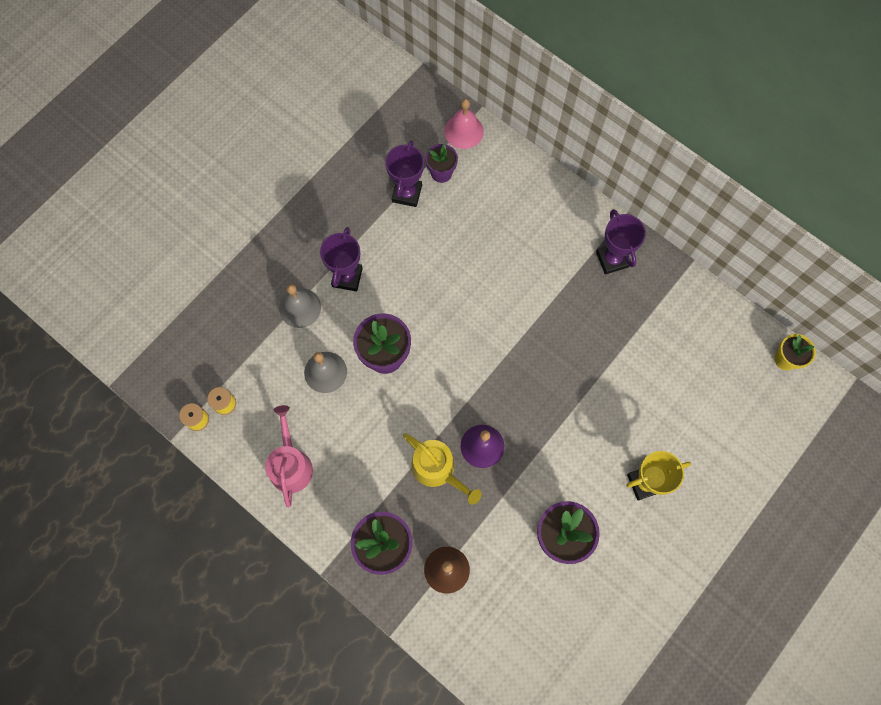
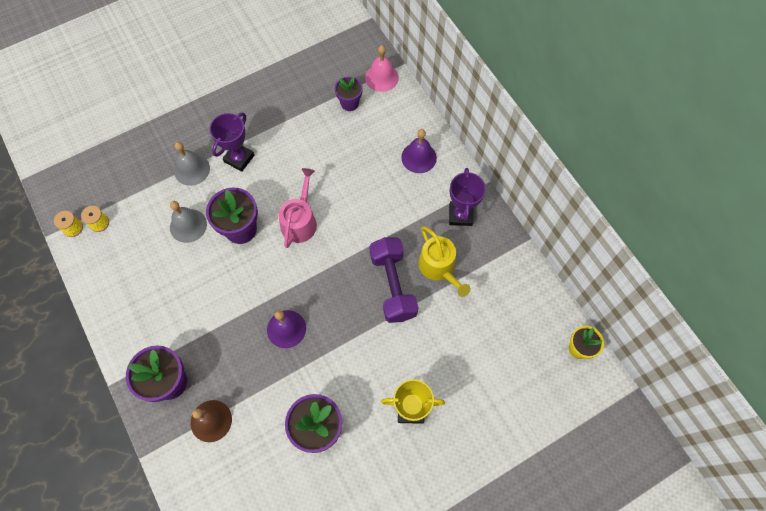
camera: 20 degrees right, 5 degrees down
pink watering can [265,405,313,508] -> pink watering can moved to [278,168,317,248]
purple trophy [385,140,424,207] -> none
yellow watering can [403,433,481,504] -> yellow watering can moved to [418,226,470,297]
none -> purple dumbbell [369,237,418,323]
none -> purple bell [401,129,437,173]

